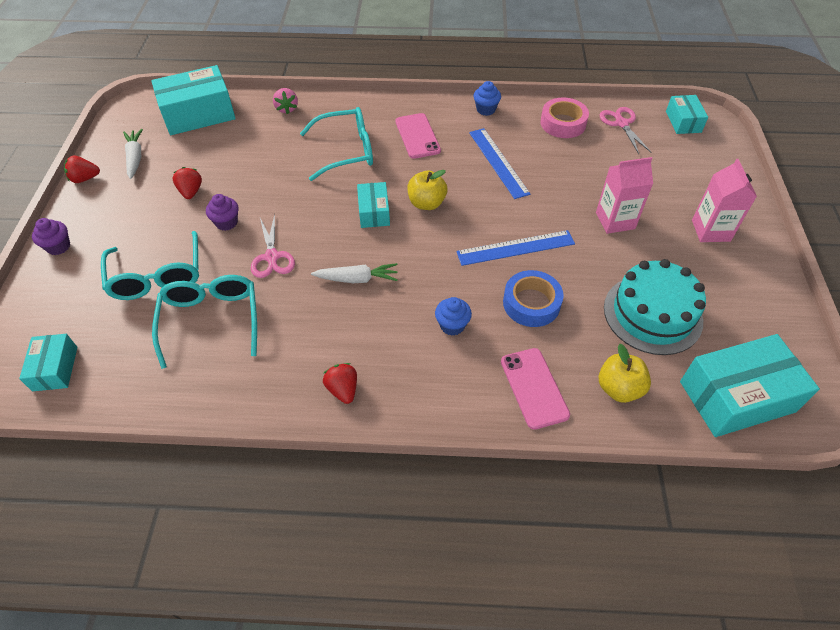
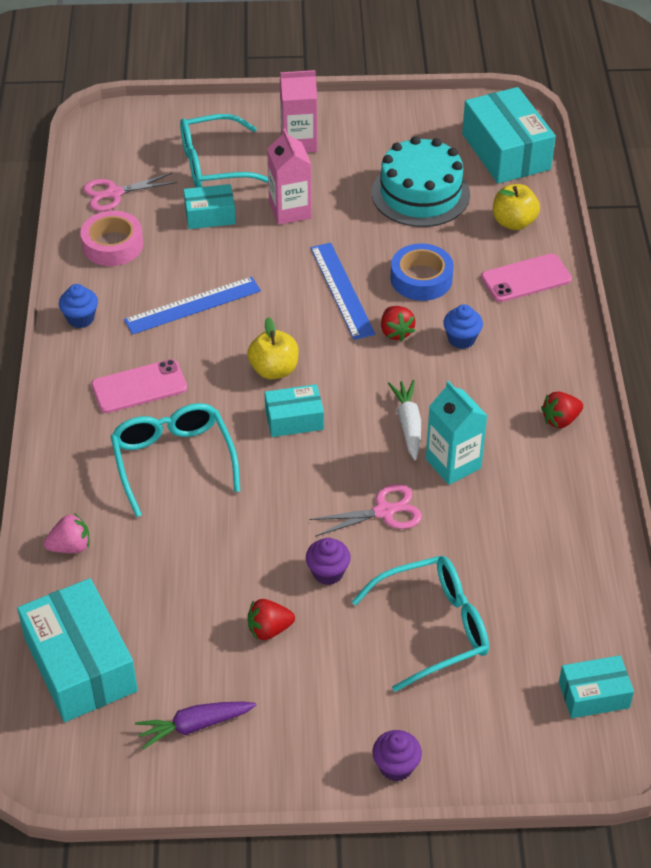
camera: 95 degrees left, 5 degrees down
red strawberry [64,155,100,183] -> red strawberry moved to [381,306,415,341]
white carrot [123,129,143,179] -> purple carrot [135,701,256,749]
turquoise glasses [152,275,257,369] -> turquoise glasses moved to [180,114,268,188]
turquoise box [666,95,708,134] -> turquoise box moved to [184,184,236,229]
none -> turquoise carton [426,381,487,485]

